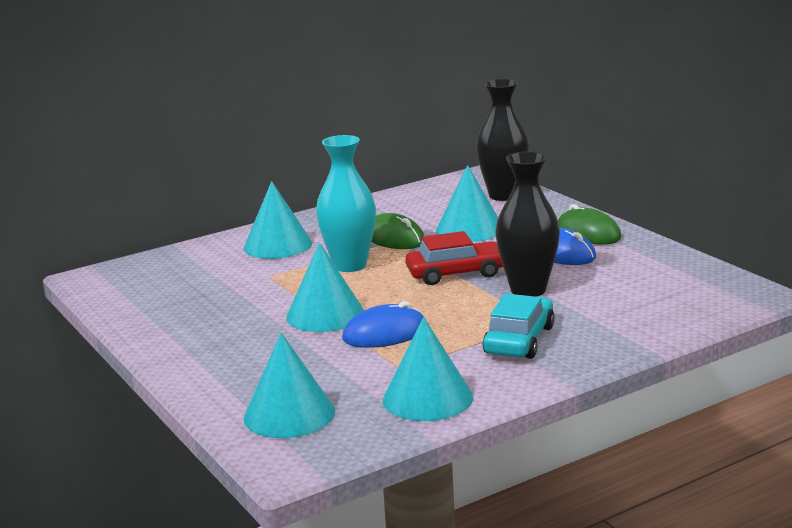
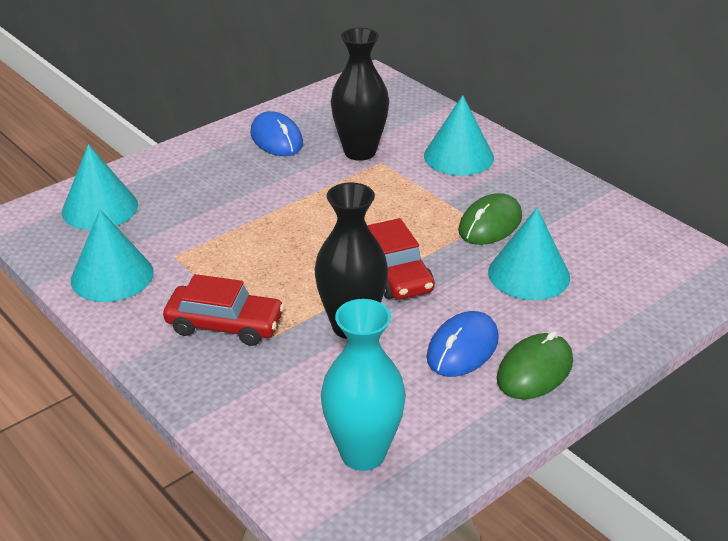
camera: 80 degrees right, 15 degrees up
turquoise cone [286,243,364,332] -> none
turquoise vase [316,135,376,272] -> turquoise vase moved to [321,299,406,471]
blue mouse [342,301,427,348] -> blue mouse moved to [250,111,303,156]
black vase [476,79,529,201] -> black vase moved to [331,28,389,161]
turquoise car [483,294,555,359] -> red car [163,274,284,346]

